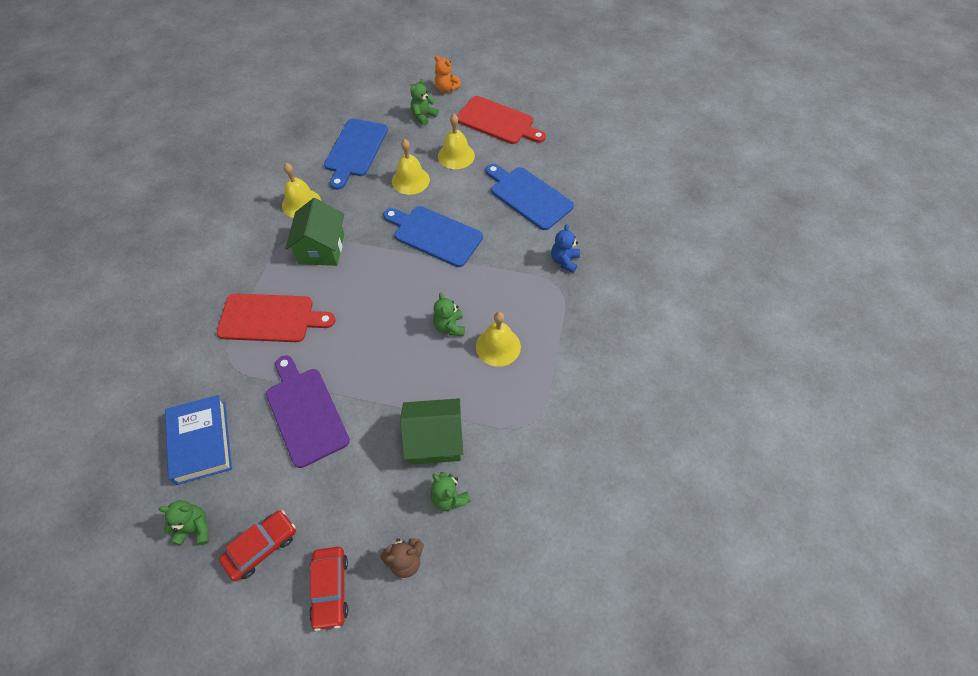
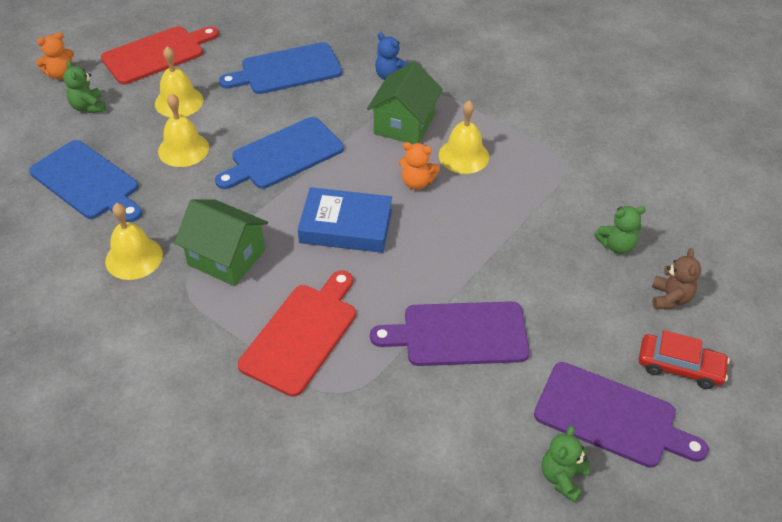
camera: 65 degrees left, 10 degrees down
blue book [165,395,232,485] -> blue book moved to [298,187,392,253]
red car [219,510,296,581] -> purple cutting board [534,362,708,468]
green house [400,398,463,465] -> green house moved to [367,61,443,144]
green teddy bear [433,292,465,336] -> orange teddy bear [399,142,440,190]

